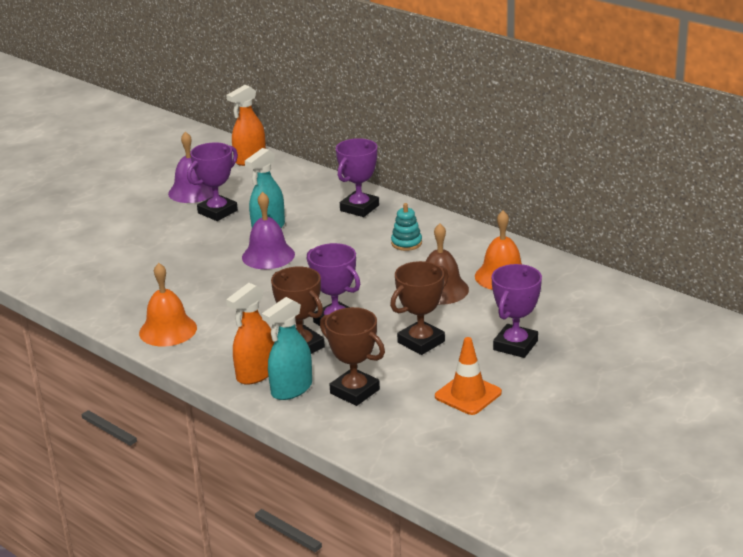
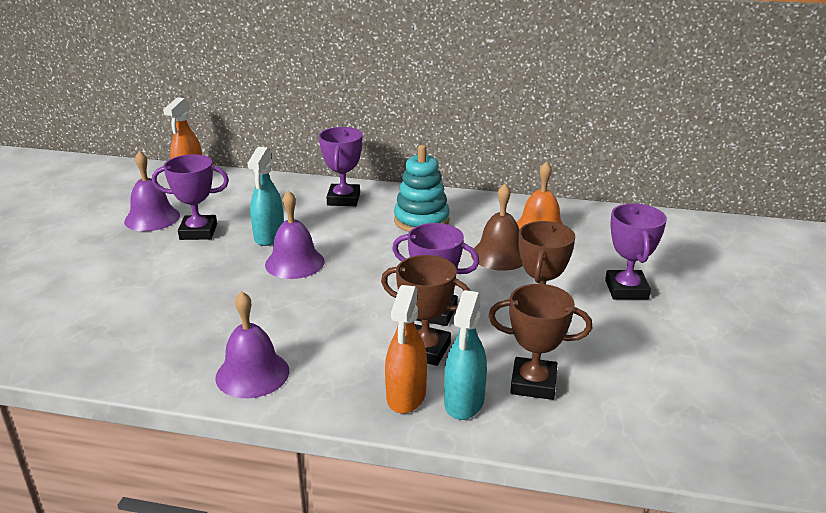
camera: 30 degrees left, 0 degrees up
orange bell [139,263,197,347] -> purple bell [215,291,289,398]
purple trophy [187,142,238,221] -> purple trophy turned 75 degrees clockwise [152,154,229,240]
turquoise stacking toy [391,203,422,251] -> turquoise stacking toy [394,145,450,232], size x1.75
orange traffic cone [435,337,502,415] -> none

